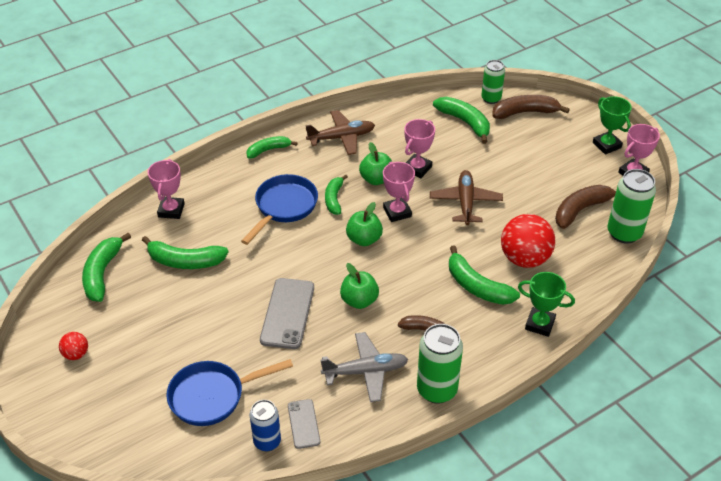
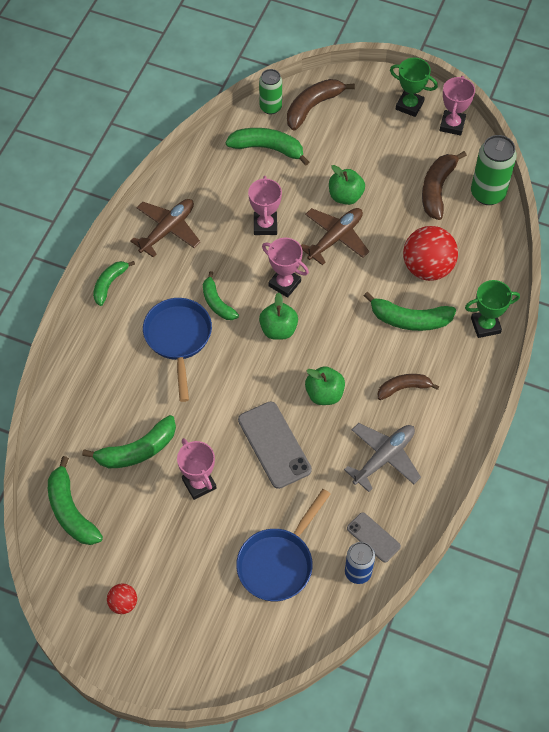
camera: 35 degrees left, 15 degrees up
pink trophy [148,159,185,219] -> pink trophy moved to [177,438,217,500]
green apple [359,142,392,185] -> green apple moved to [329,165,365,205]
green can [417,324,463,404] -> none
brown plane [430,170,503,225] -> brown plane turned 75 degrees clockwise [301,208,369,265]

